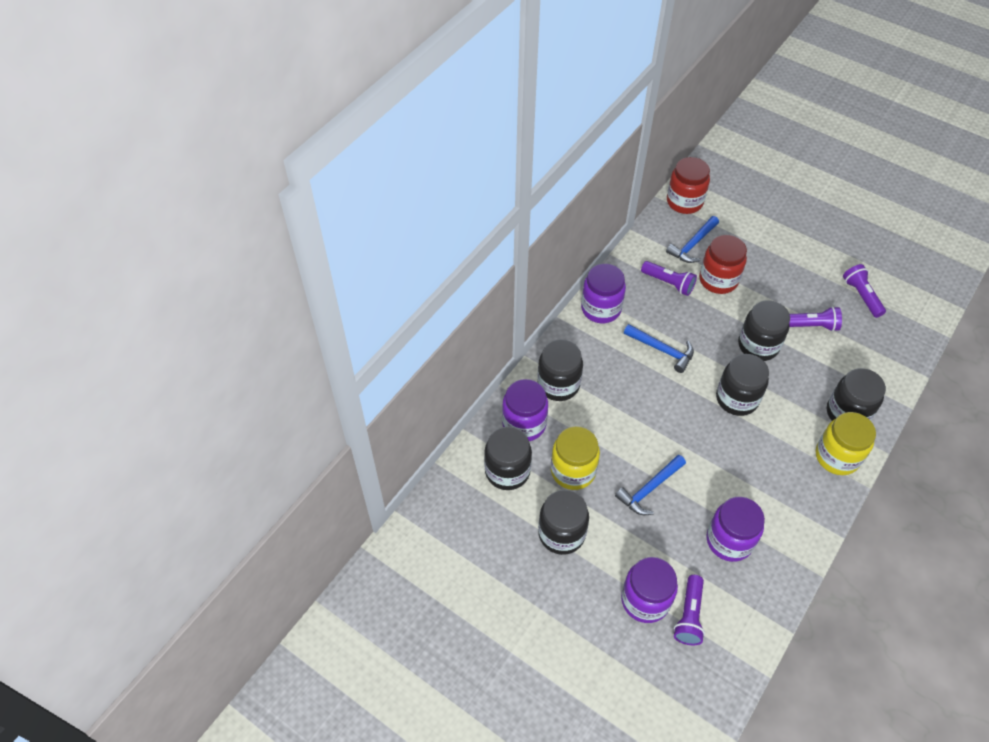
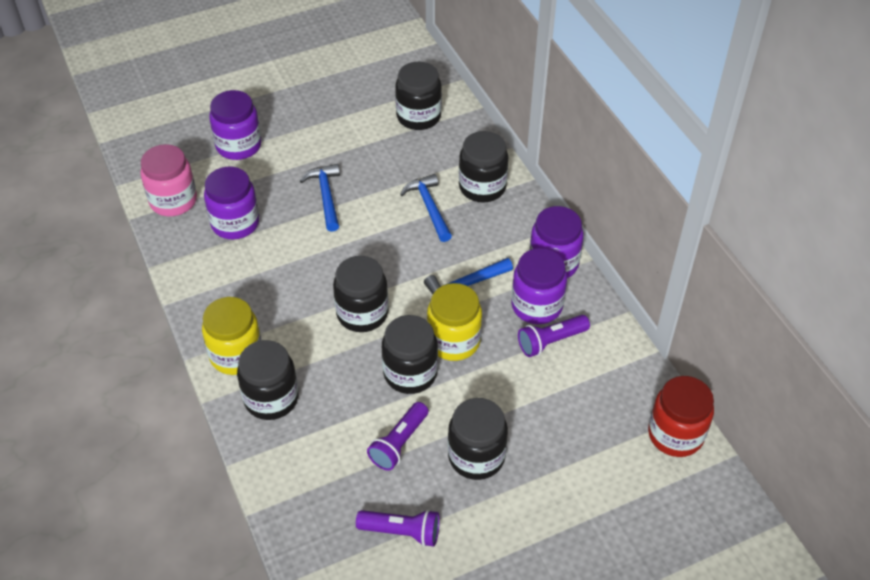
camera: 120 degrees right, 5 degrees down
purple jar [502,379,548,441] -> purple jar moved to [511,248,567,324]
black jar [538,490,589,555] -> black jar moved to [448,398,508,480]
yellow jar [551,426,600,490] -> yellow jar moved to [427,283,482,361]
blue hammer [666,216,719,263] -> blue hammer moved to [400,174,452,242]
purple flashlight [673,575,705,645] -> none
red jar [699,235,747,294] -> none
none -> pink jar [141,144,197,216]

